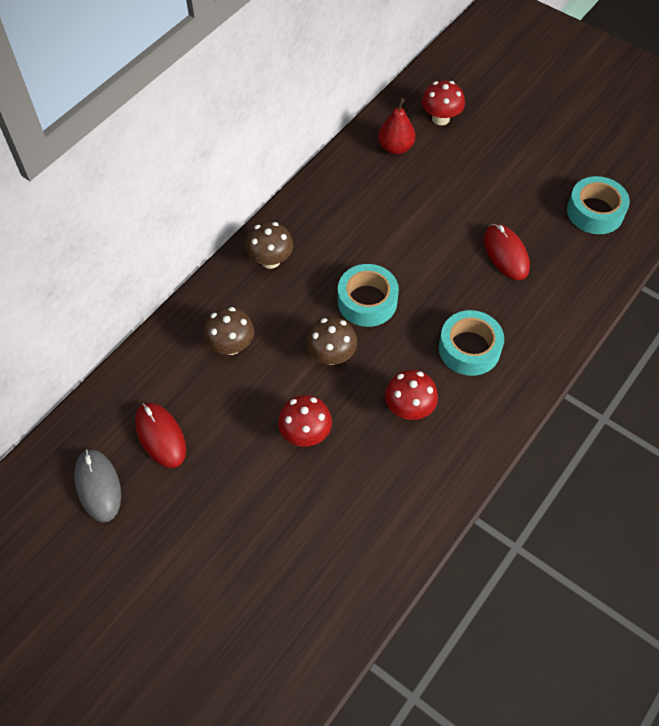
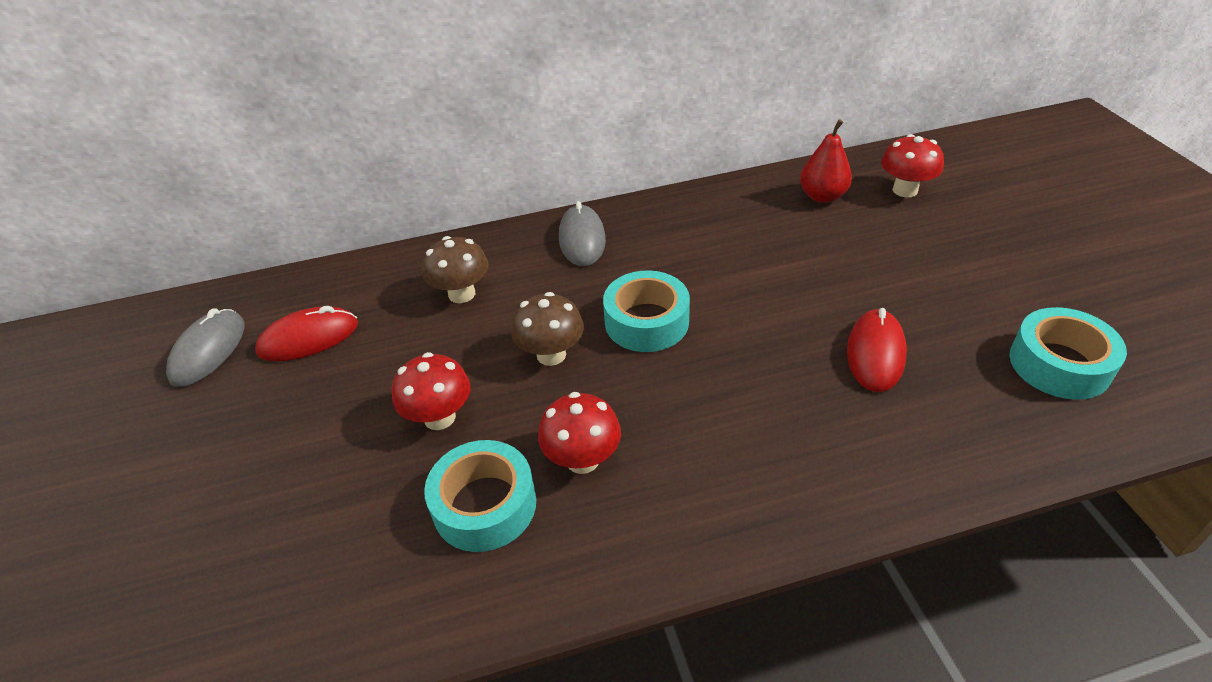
camera: 40 degrees right, 15 degrees down
red mouse [135,403,186,468] -> red mouse turned 60 degrees clockwise [255,306,358,361]
brown mushroom [245,222,293,269] -> grey mouse [559,201,606,266]
turquoise tape [439,310,504,376] -> turquoise tape moved to [424,440,536,552]

